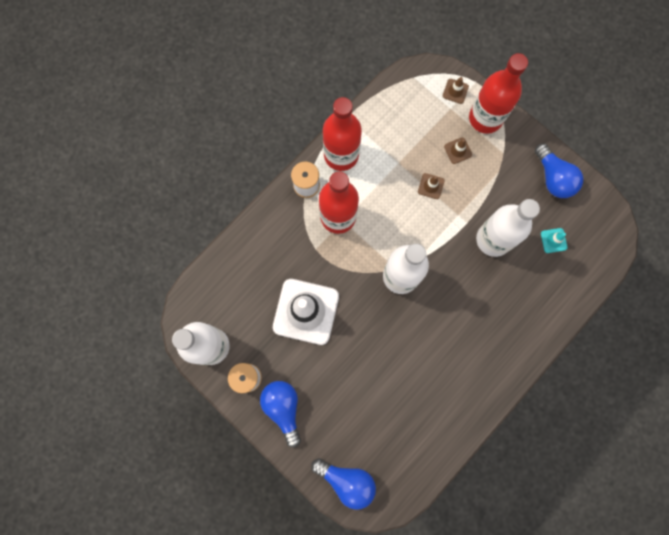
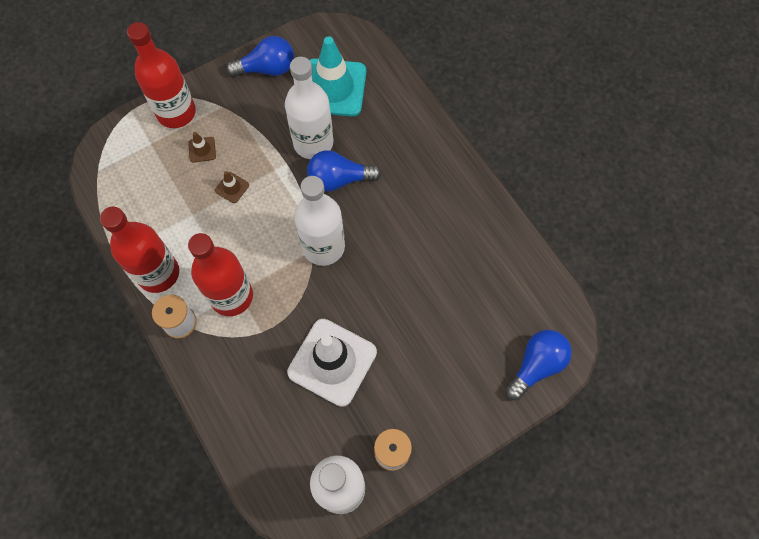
camera: 75 degrees left, 10 degrees down
blue light bulb [260,381,301,448] -> blue light bulb moved to [307,150,382,192]
brown traffic cone [443,77,469,104] -> none
turquoise traffic cone [541,228,567,253] -> turquoise traffic cone [310,36,366,116], size x2.44

